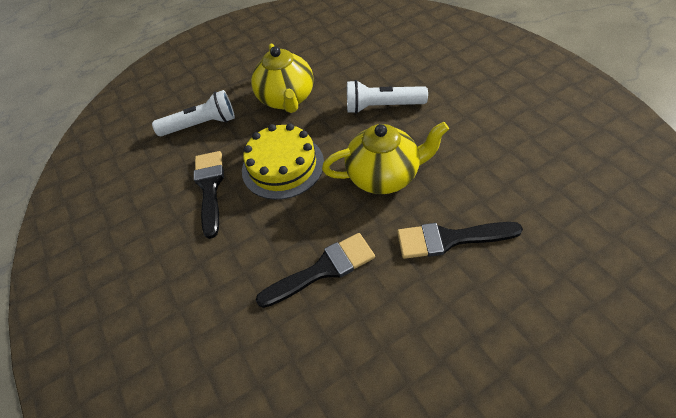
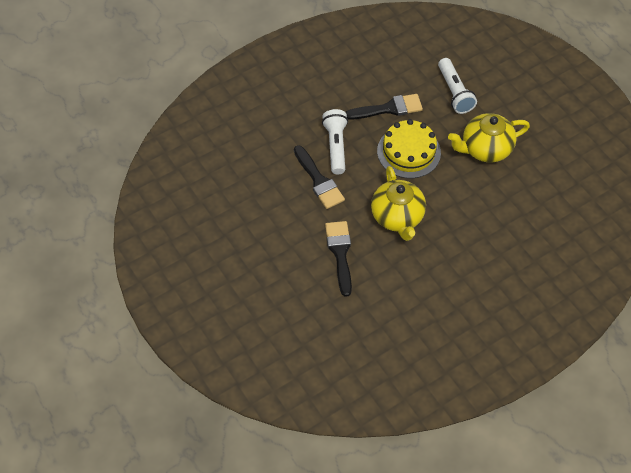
camera: 80 degrees right, 5 degrees up
white flashlight [347,80,428,114] -> white flashlight moved to [322,109,348,175]

